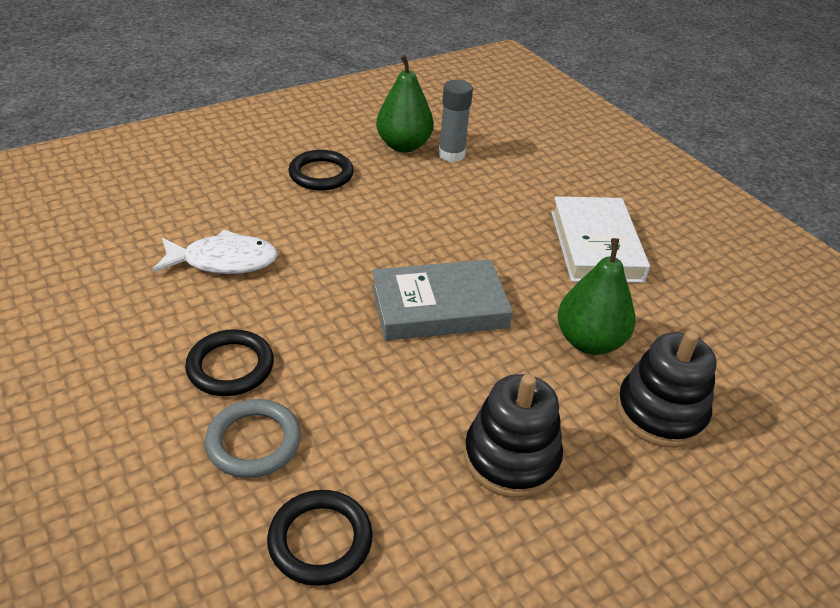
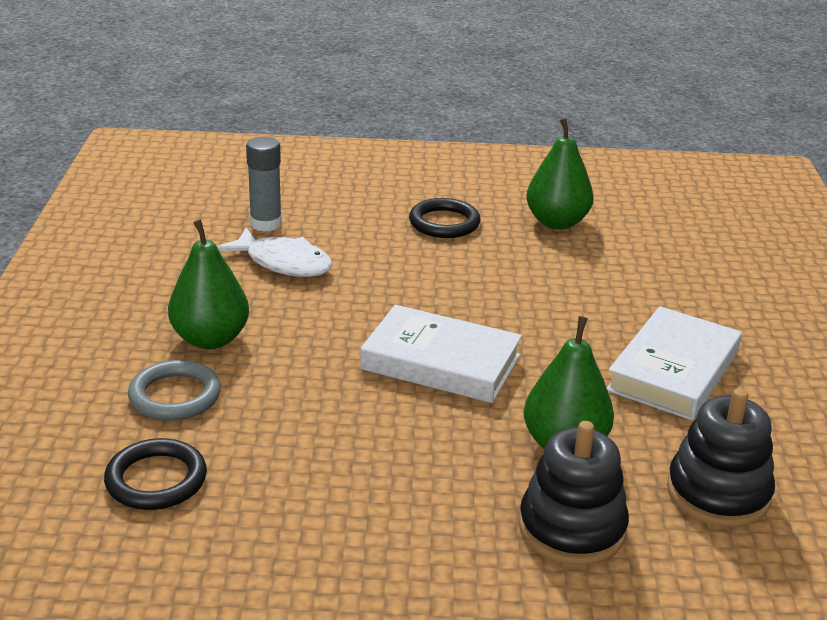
camera: 35 degrees right, 10 degrees down
black ring [185,329,274,396] -> green pear [168,219,249,349]
grey book [372,259,513,341] -> white book [360,305,522,403]
grey glue stick [439,80,473,162] -> grey glue stick moved to [246,137,282,232]
black stacking toy [464,374,563,498] -> black stacking toy moved to [667,388,775,527]

